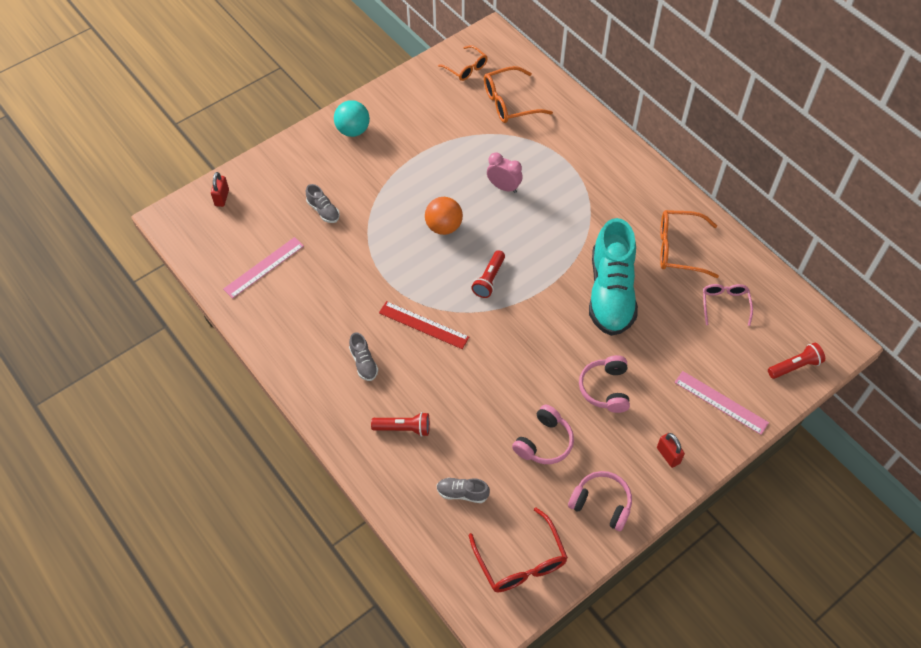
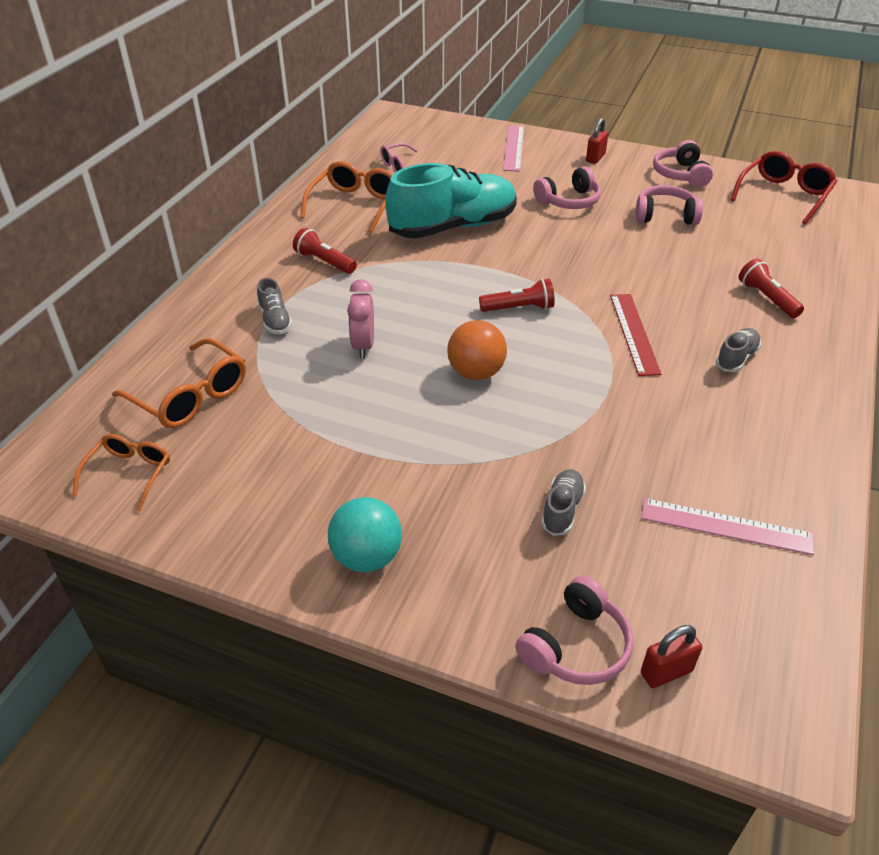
camera: 120 degrees left, 15 degrees down
grey shoe [437,478,490,503] -> grey shoe moved to [257,278,292,334]
orange glasses [660,210,719,278] -> orange glasses turned 135 degrees counterclockwise [300,161,393,233]
red flashlight [768,343,825,379] -> red flashlight moved to [293,227,357,274]
none -> pink headphones [515,575,634,685]

